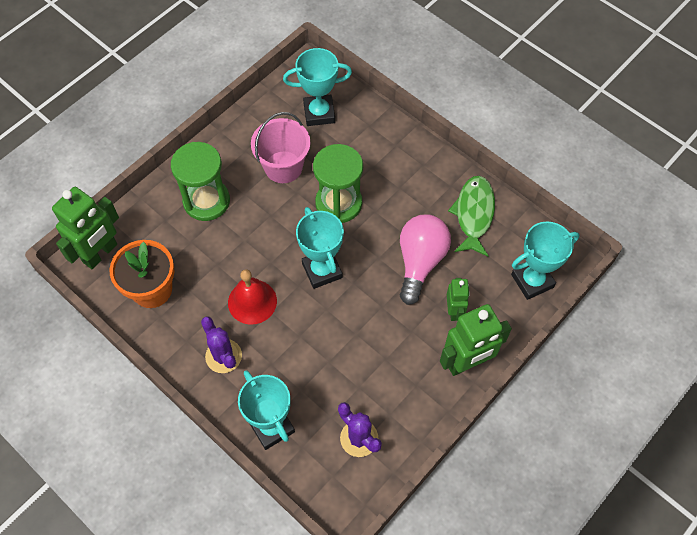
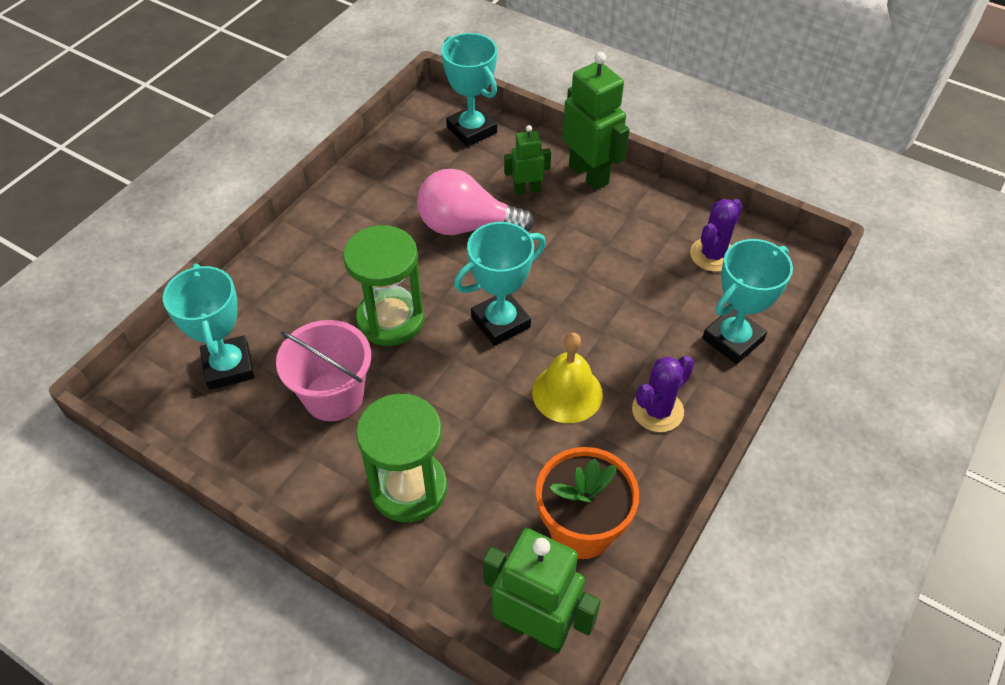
camera: 100 degrees left, 10 degrees down
red bell [228,269,277,325] -> yellow bell [532,332,603,423]
green fish [448,176,495,257] -> none

